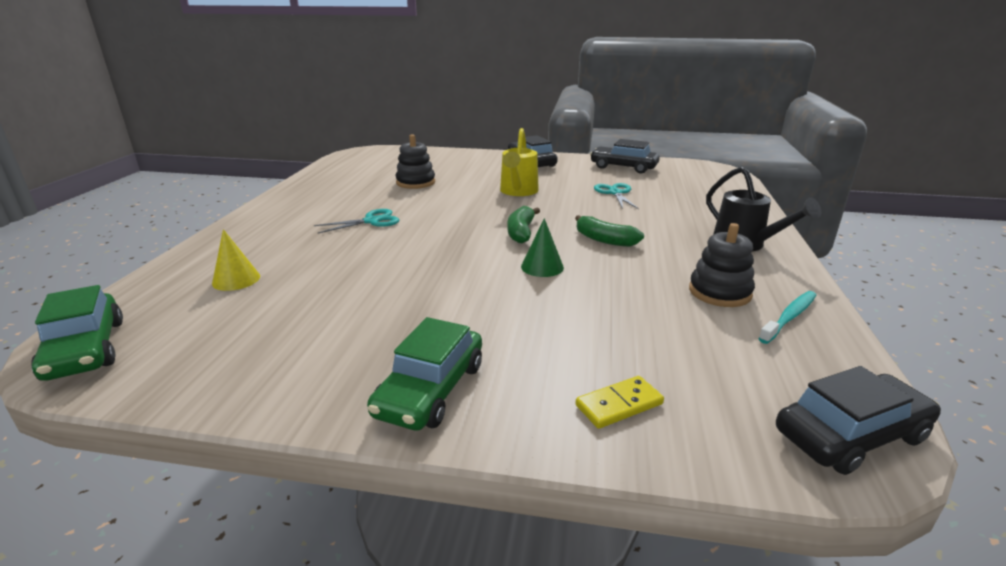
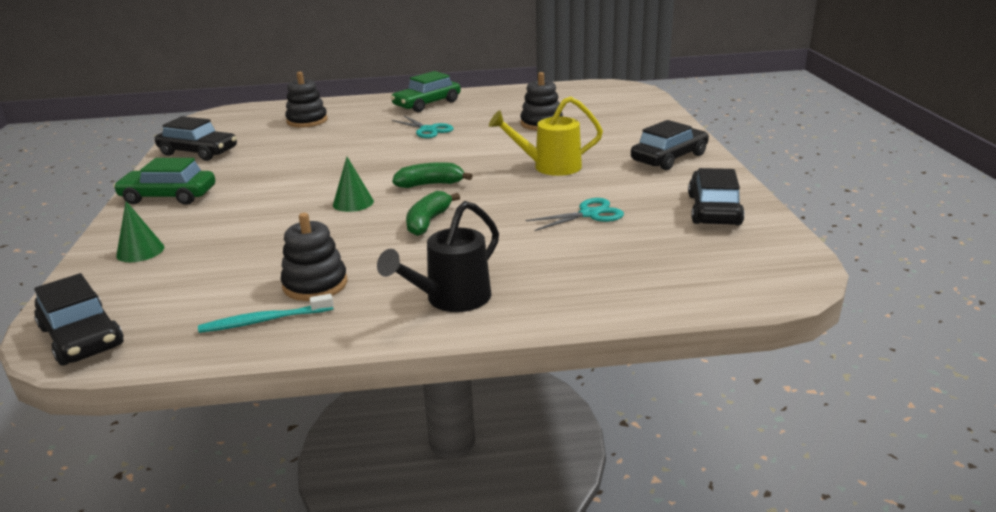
camera: 75 degrees right, 0 degrees up
green car [31,285,123,381] -> green car moved to [391,71,461,112]
yellow cone [212,229,260,291] -> black stacking toy [285,72,328,128]
yellow domino [575,376,664,429] -> green cone [116,201,164,262]
turquoise toothbrush [758,291,816,344] -> turquoise toothbrush turned 135 degrees clockwise [198,294,334,333]
none -> black car [155,116,237,161]

